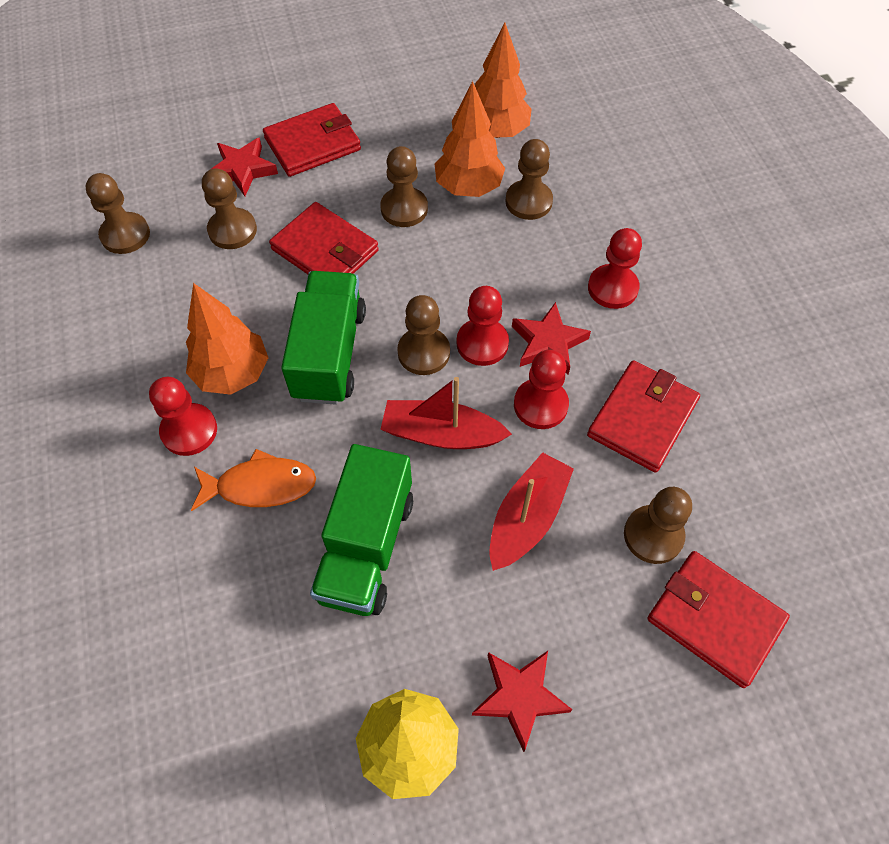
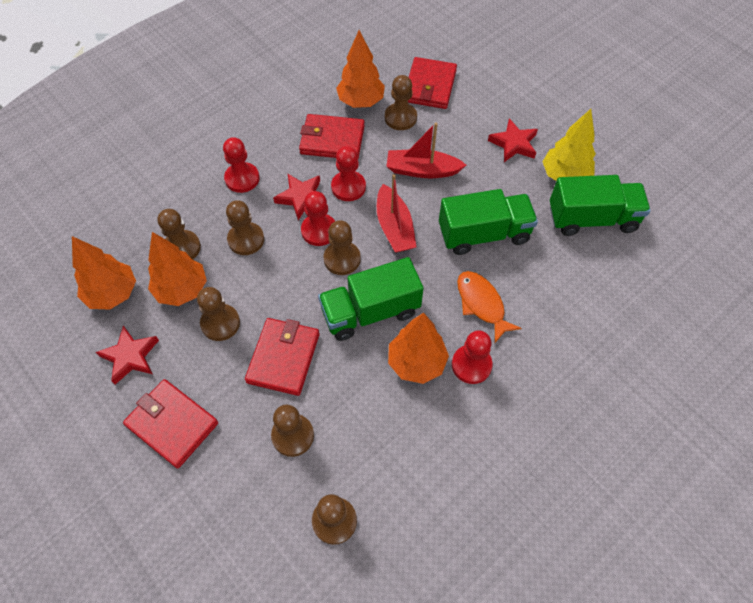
camera: 115 degrees left, 0 degrees up
red star [211,138,278,196] -> red star moved to [96,326,159,385]
none -> brown pawn [226,200,264,255]
none -> orange tree [336,30,385,108]
none -> green truck [550,175,651,236]

